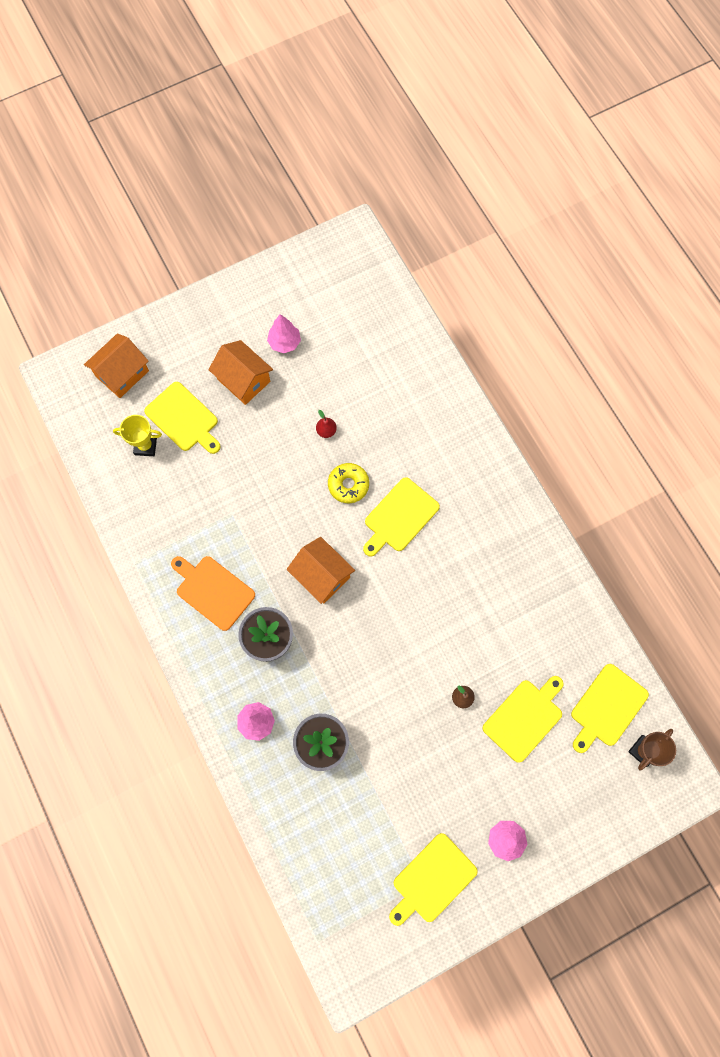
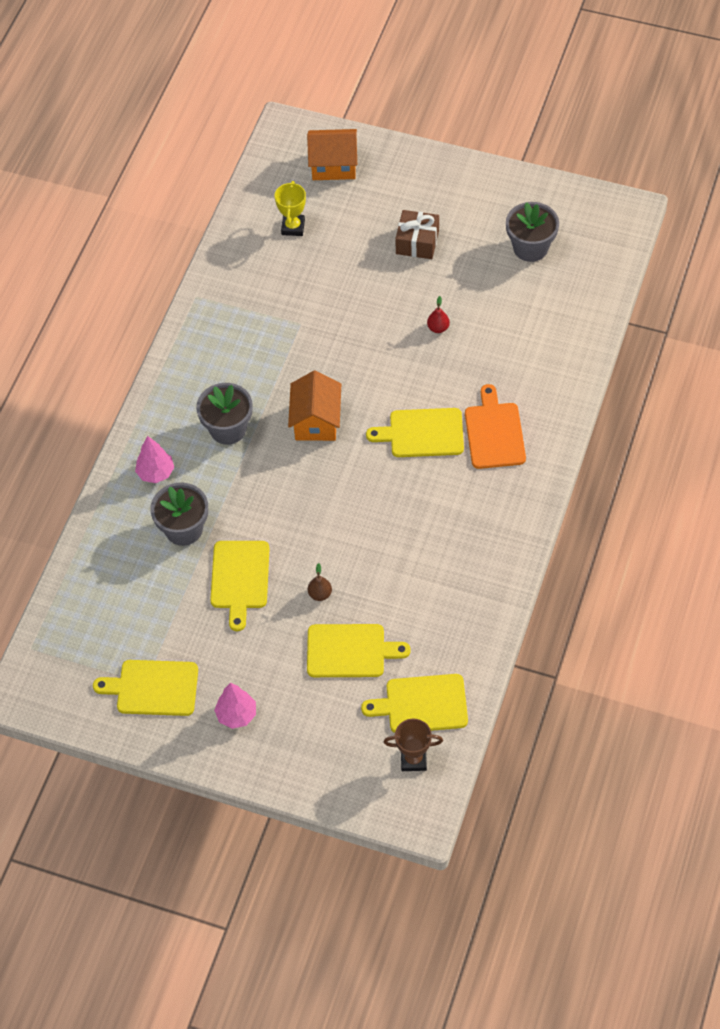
camera: 50 degrees right, 15 degrees down
yellow trophy [113,415,162,456] -> yellow trophy turned 45 degrees clockwise [275,181,306,236]
yellow cutting board [144,382,220,454] -> yellow cutting board moved to [210,541,270,631]
orange cutting board [171,556,255,631] -> orange cutting board moved to [465,384,526,469]
orange house [208,340,273,405] -> brown gift [395,210,439,259]
pink tree [267,314,301,353] -> none
yellow donut [328,463,369,503] -> none
none -> grey flower pot [506,202,559,262]

